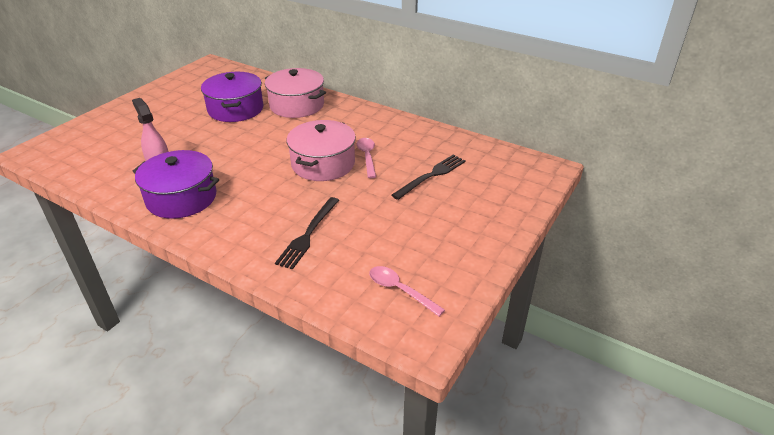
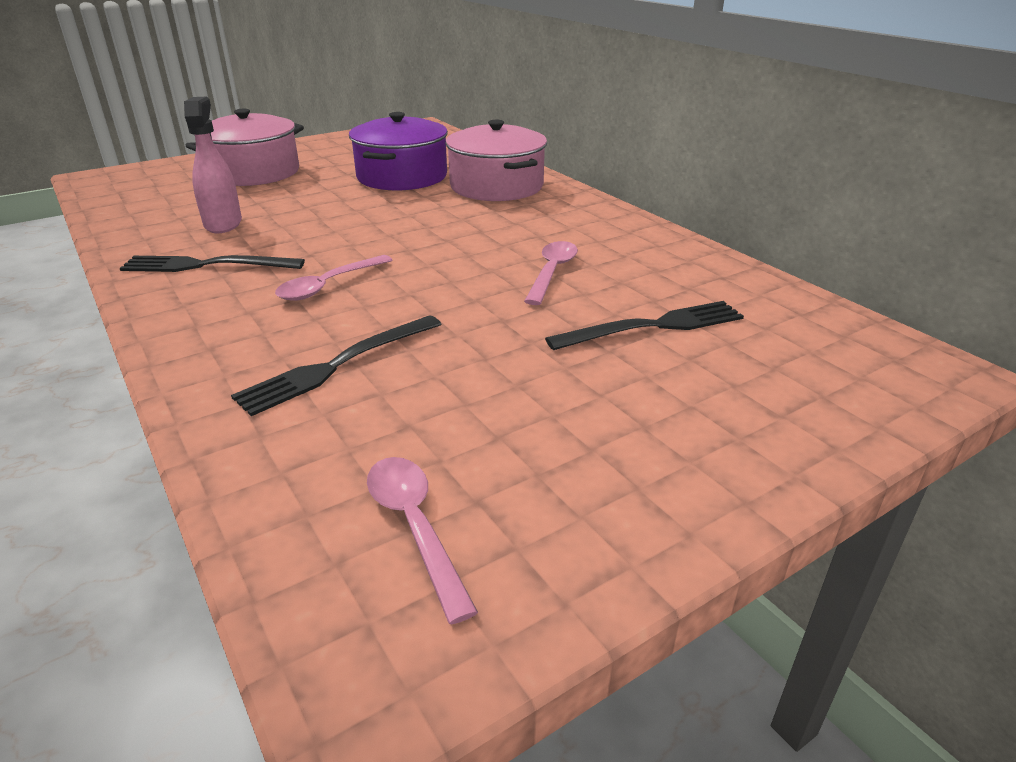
camera: 25 degrees right, 5 degrees down
purple pot [132,150,219,219] -> black fork [120,255,305,272]
pink pot [286,120,356,181] -> pink pot moved to [185,109,304,186]
none -> pink spoon [275,255,392,301]

